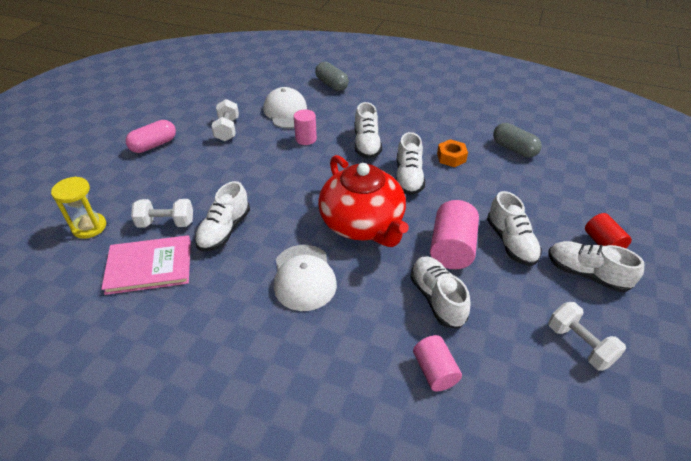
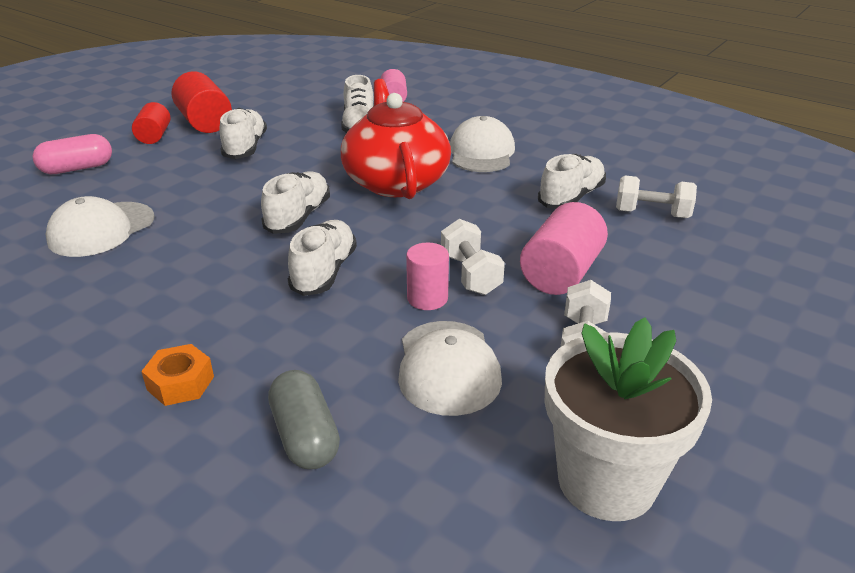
camera: 165 degrees left, 10 degrees down
yellow hourglass [51,177,106,239] -> none
pink book [101,235,191,295] -> none
pink capsule [126,120,176,153] -> pink capsule moved to [33,134,112,174]
pink cylinder [430,200,479,269] -> pink cylinder moved to [520,202,608,295]
orange nut [437,139,468,167] -> orange nut moved to [141,344,214,406]
grey capsule [493,123,542,158] -> white cap [46,196,154,257]
white dumbbell [548,302,626,371] -> white dumbbell moved to [441,219,505,295]
white shoe [549,241,644,292] -> red cylinder [172,71,232,133]
none -> white flower pot [545,317,712,521]

